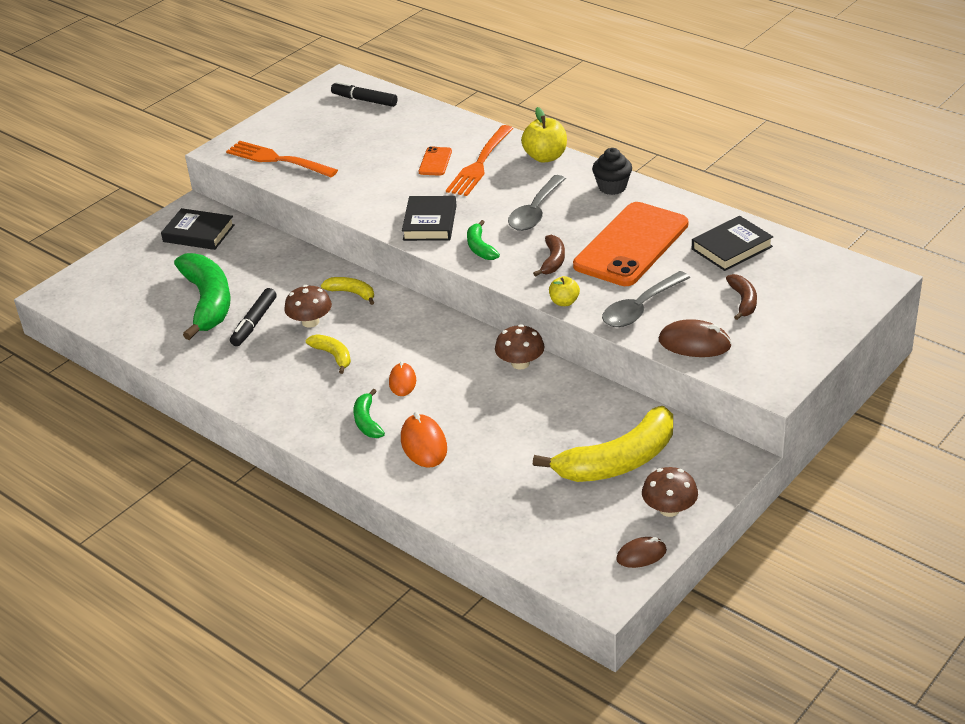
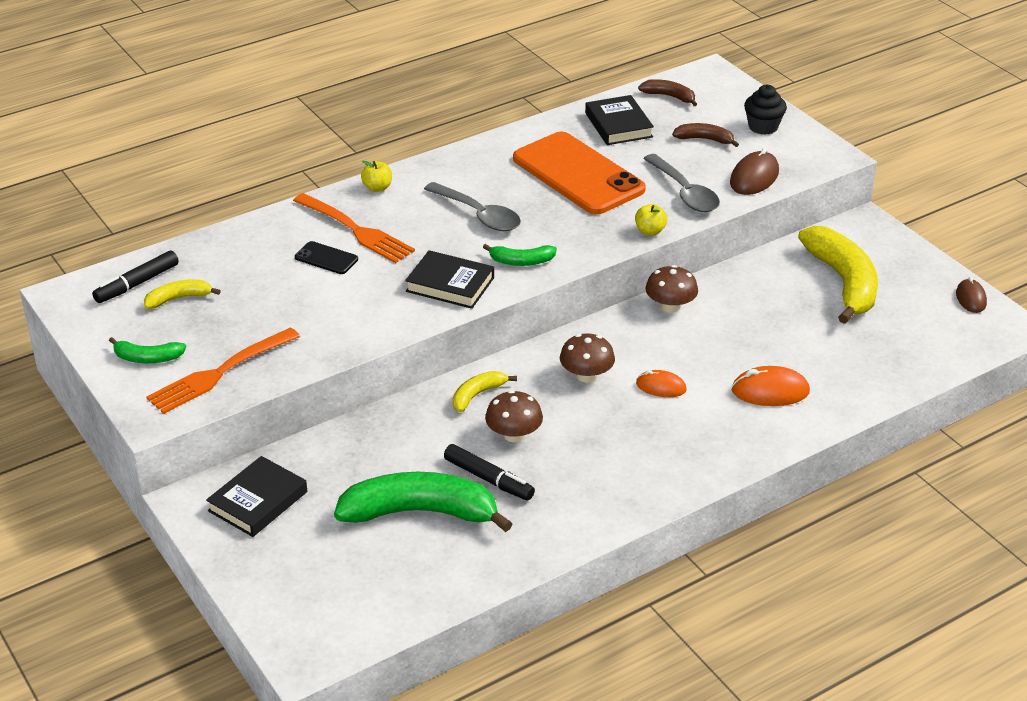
camera: 75 degrees left, 0 degrees up
yellow banana [306,334,351,374] -> yellow banana moved to [144,279,221,309]
green banana [353,389,385,438] -> green banana moved to [109,337,186,363]
orange phone [419,147,452,176] -> black phone [295,241,358,274]
yellow apple [521,107,567,163] -> yellow apple [361,161,392,192], size x0.59
brown banana [533,235,565,277] -> brown banana moved to [638,79,697,106]
black cupcake [592,148,632,195] -> black cupcake moved to [744,85,787,135]
brown mushroom [642,467,698,517] -> brown mushroom moved to [560,333,615,382]

